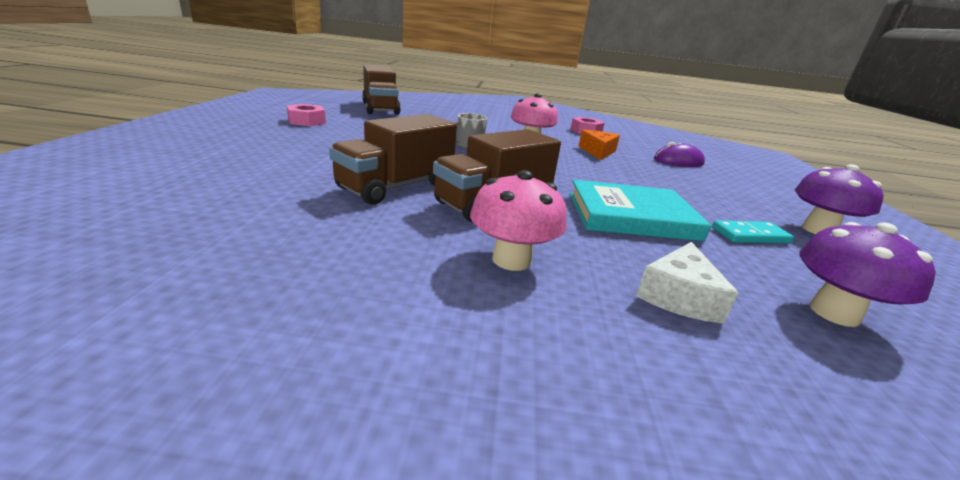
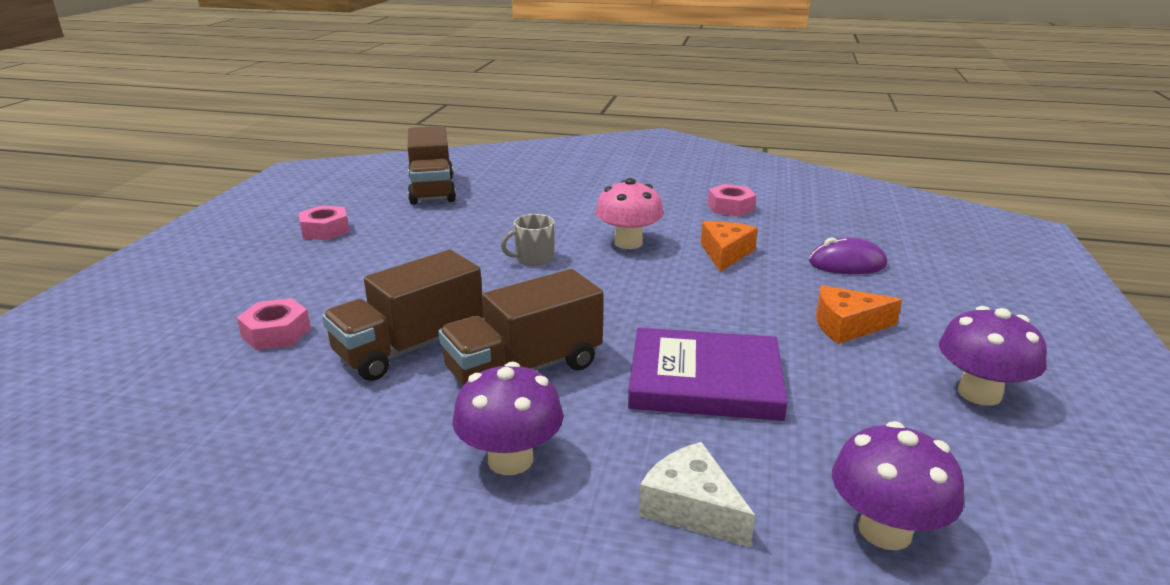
camera: 10 degrees right, 0 degrees up
pink mushroom [470,170,567,271] -> purple mushroom [453,361,563,475]
turquoise book [570,180,711,241] -> purple book [628,328,788,421]
white cheese [636,242,738,324] -> white cheese turned 105 degrees clockwise [639,442,755,547]
turquoise domino [712,220,794,243] -> none
none -> pink nut [237,298,311,350]
none -> orange cheese [816,285,902,344]

